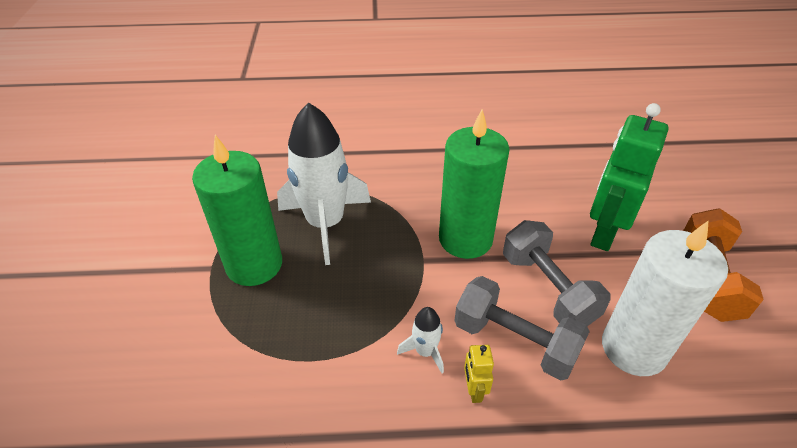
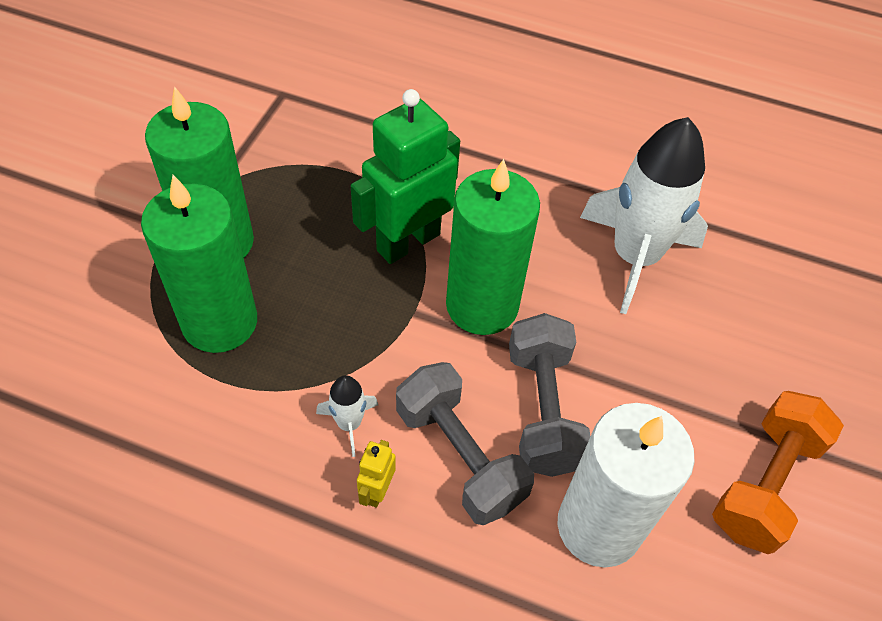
camera: 20 degrees right, 10 degrees up
white rocket [277,102,371,265] -> white rocket moved to [580,117,708,314]
green robot [590,103,668,251] -> green robot moved to [351,89,460,264]
none -> green candle [141,175,257,353]

